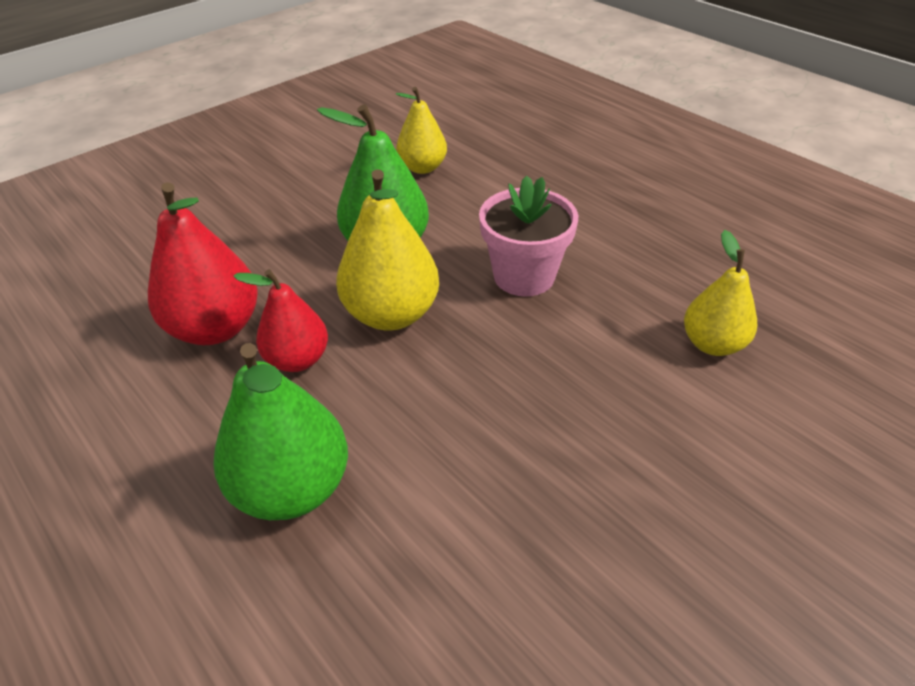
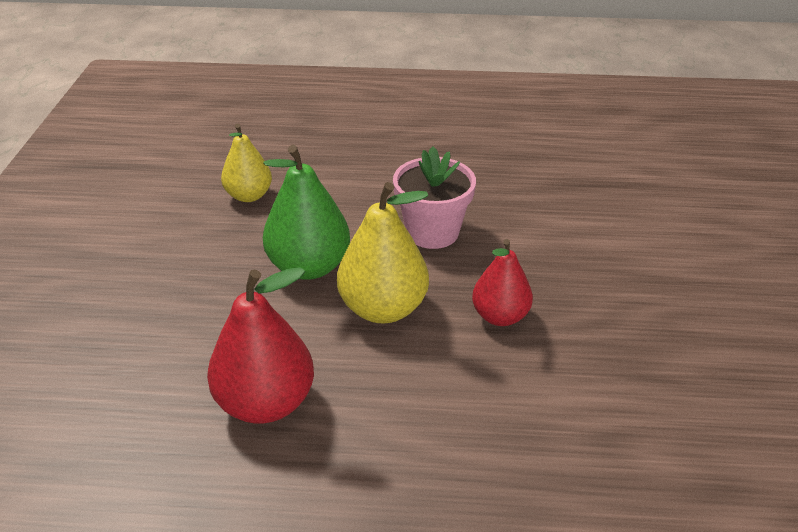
camera: 45 degrees left, 5 degrees down
green pear [213,343,348,520] -> none
red pear [234,269,328,372] -> red pear moved to [472,239,533,326]
yellow pear [684,230,757,356] -> none

